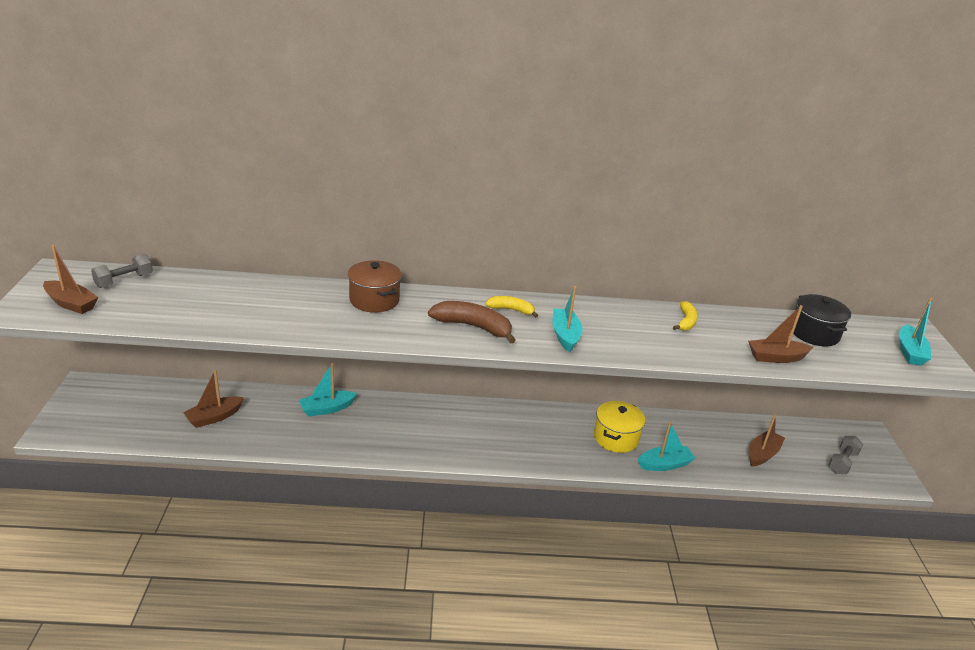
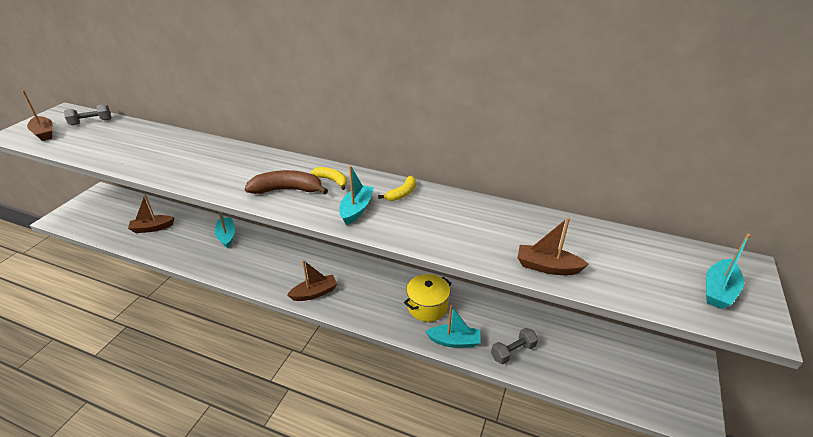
camera: 25 degrees right, 5 degrees up
turquoise boat [299,363,357,417] -> turquoise boat turned 75 degrees clockwise [215,211,235,248]
brown pot [348,260,402,313] -> none
brown banana [428,301,516,344] -> brown banana turned 45 degrees counterclockwise [244,170,328,194]
yellow banana [673,301,698,331] -> yellow banana moved to [378,176,416,201]
brown boat [749,414,785,467] -> brown boat moved to [287,260,337,301]
black pot [791,294,851,346] -> none
grey dumbbell [828,436,863,474] -> grey dumbbell moved to [491,328,538,364]

